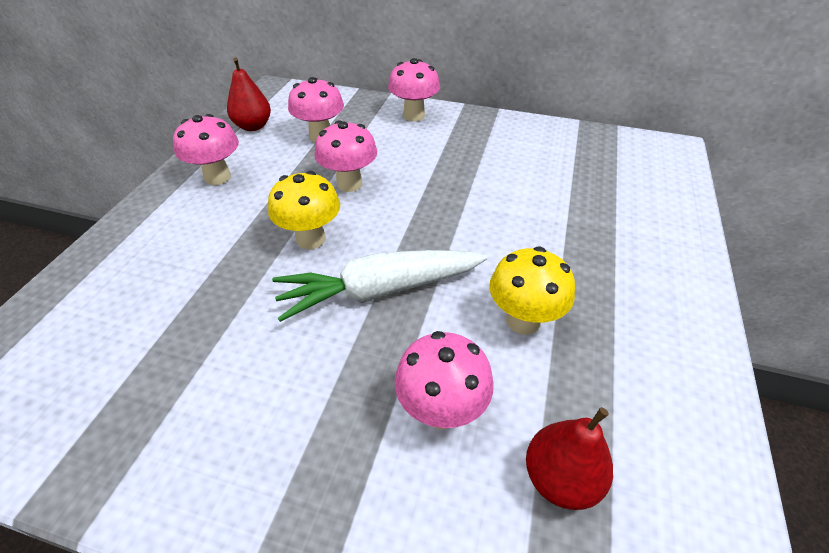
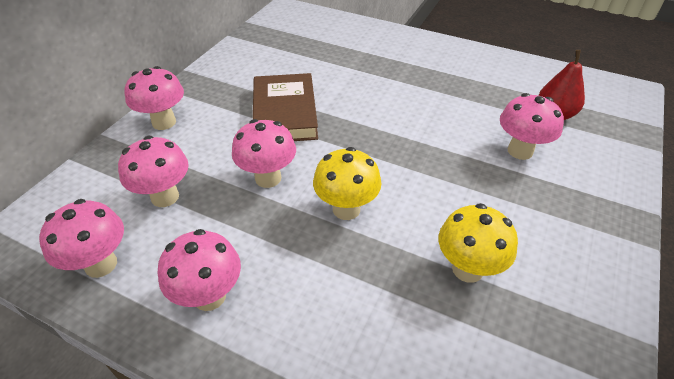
camera: 80 degrees left, 0 degrees up
red pear [227,57,271,131] -> pink mushroom [39,199,124,278]
white carrot [272,250,488,322] -> none
yellow mushroom [489,247,575,335] -> yellow mushroom moved to [439,203,518,283]
none -> brown book [253,73,318,141]

